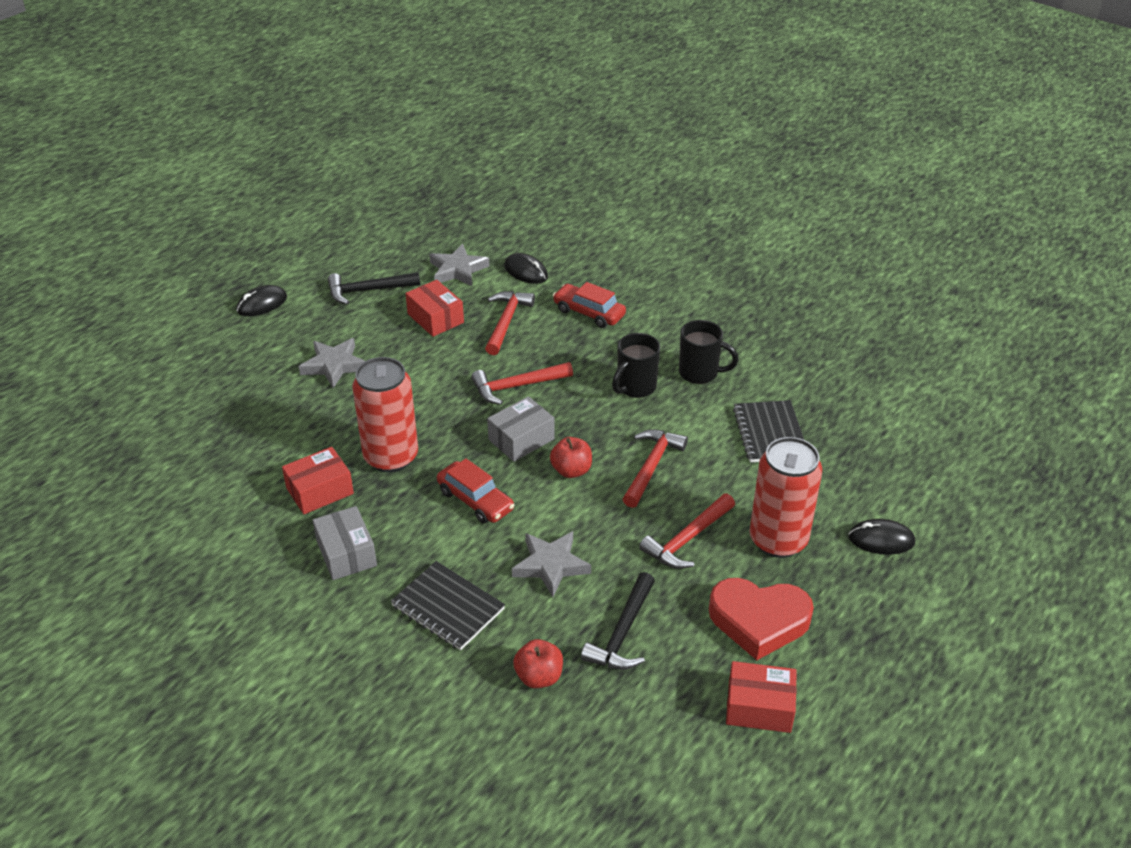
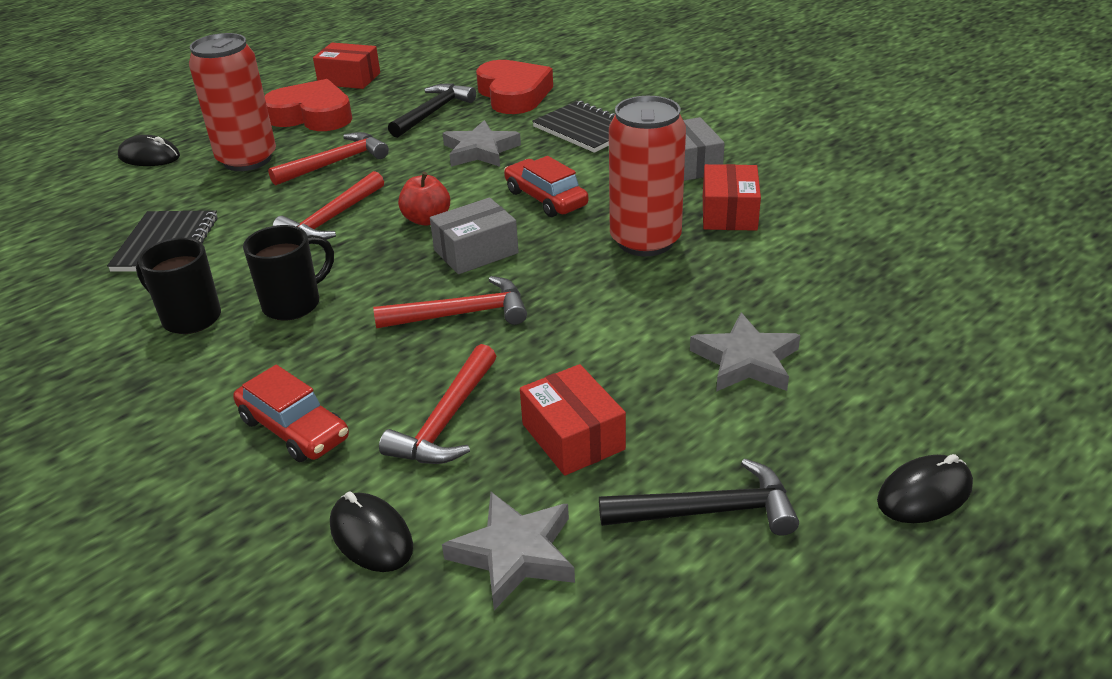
camera: 170 degrees left, 5 degrees down
red box [282,447,354,514] -> red box turned 60 degrees counterclockwise [703,164,761,231]
red apple [513,639,563,688] -> red heart [476,60,553,114]

